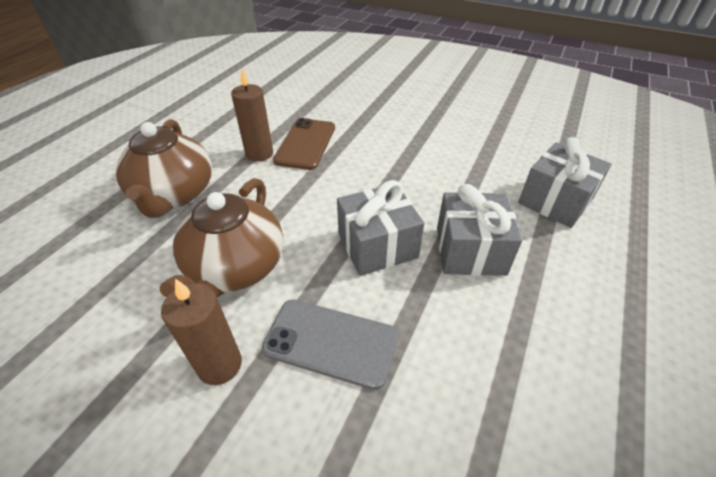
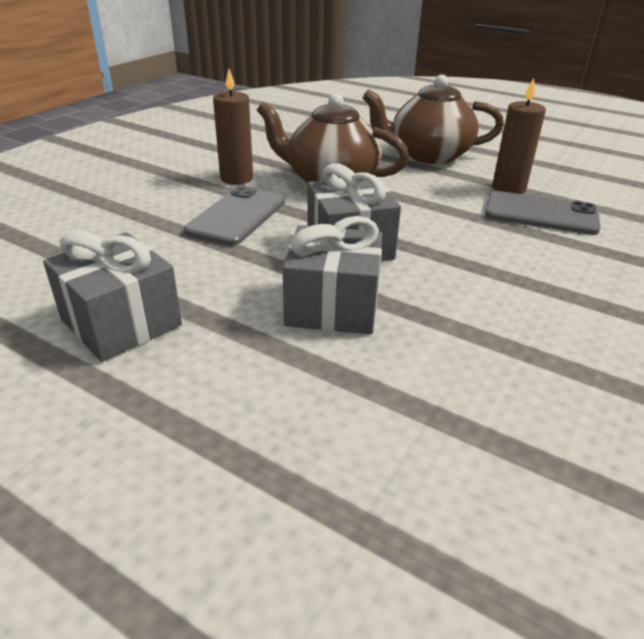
camera: 95 degrees right, 10 degrees down
brown phone [273,118,335,170] -> grey phone [485,191,601,235]
grey gift [518,137,612,228] -> grey gift moved to [43,230,182,362]

